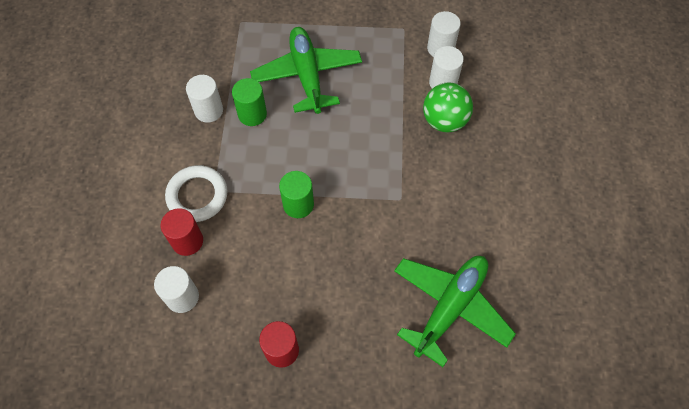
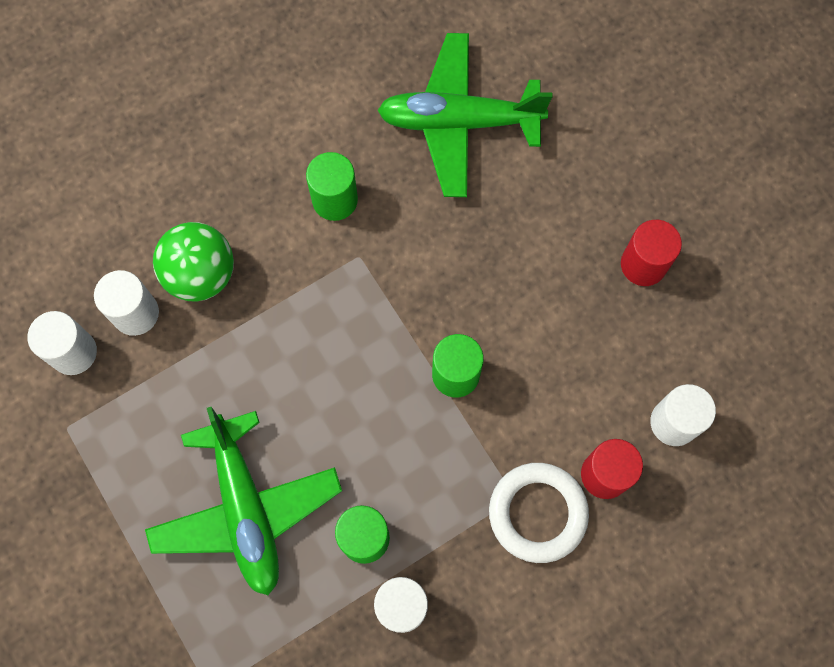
camera: 125 degrees left, 10 degrees up
green plane [250,27,362,114] -> green plane turned 60 degrees counterclockwise [145,407,342,595]
none -> green cylinder [306,152,358,221]

